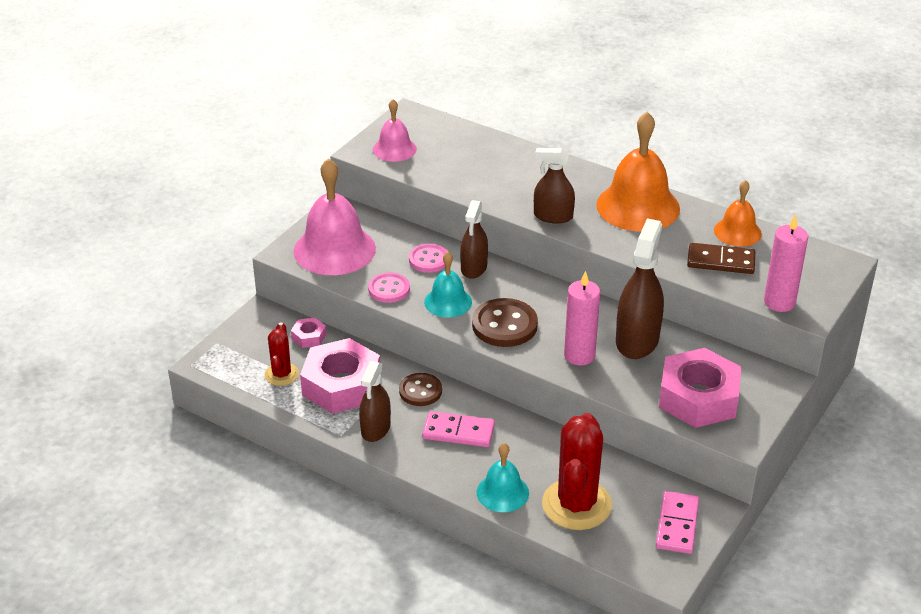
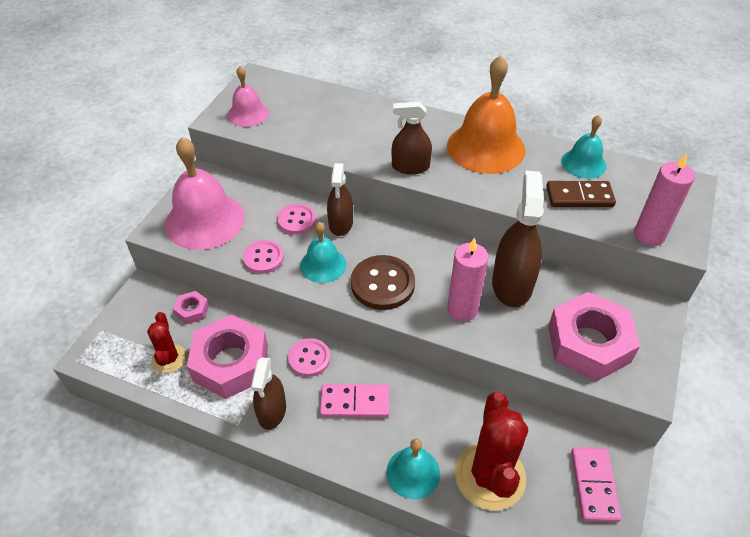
camera: 10 degrees left, 10 degrees up
brown button [399,373,442,406] -> pink button [288,338,330,377]
orange bell [714,180,762,247] -> turquoise bell [561,115,607,179]

